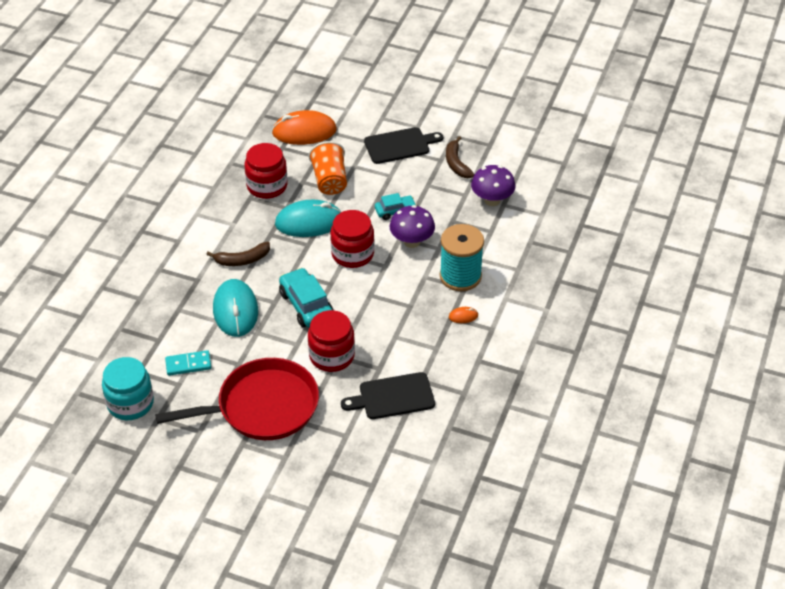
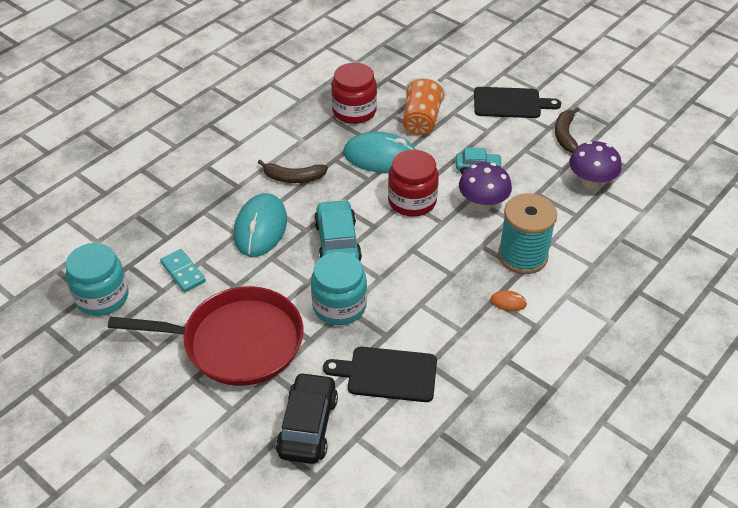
camera: 20 degrees right, 0 degrees up
turquoise domino [165,350,212,376] -> turquoise domino turned 45 degrees clockwise [160,249,206,292]
orange mouse [272,110,337,145] -> none
red jar [308,310,355,372] -> turquoise jar [311,252,367,325]
none -> black car [276,372,338,464]

